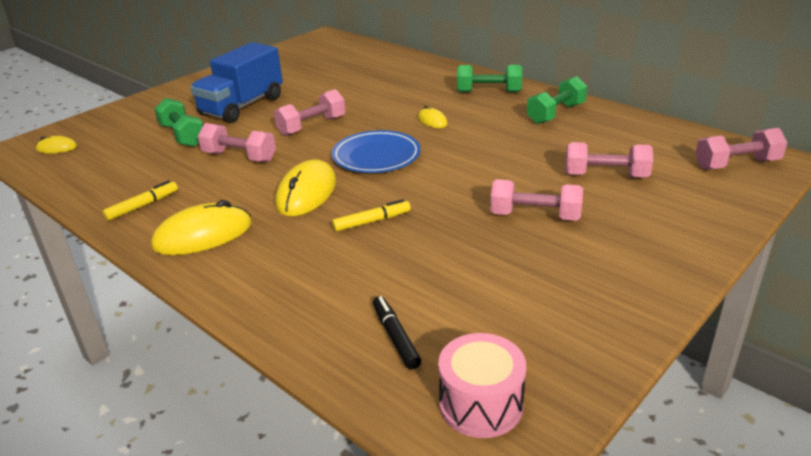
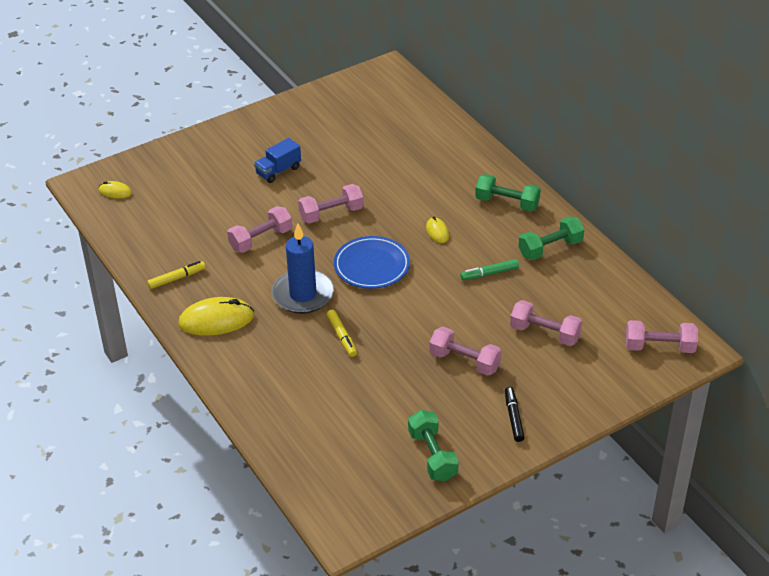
camera: 15 degrees right, 10 degrees up
green dumbbell [154,98,203,147] -> green dumbbell moved to [408,410,459,481]
blue truck [190,42,283,123] -> blue truck [254,138,301,183], size x0.55
pink dumbbell [198,123,276,162] -> pink dumbbell turned 75 degrees counterclockwise [227,206,292,253]
yellow mouse [275,160,336,216] -> blue candle [272,223,334,314]
yellow marker [332,199,411,232] -> yellow marker turned 75 degrees clockwise [327,310,357,357]
black marker [373,296,421,370] -> black marker moved to [505,387,525,442]
pink drum [438,333,526,438] -> none
none -> green marker [460,259,519,280]

